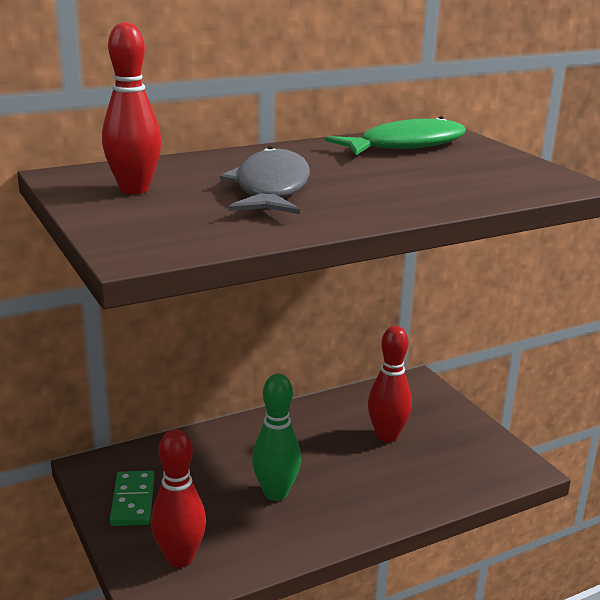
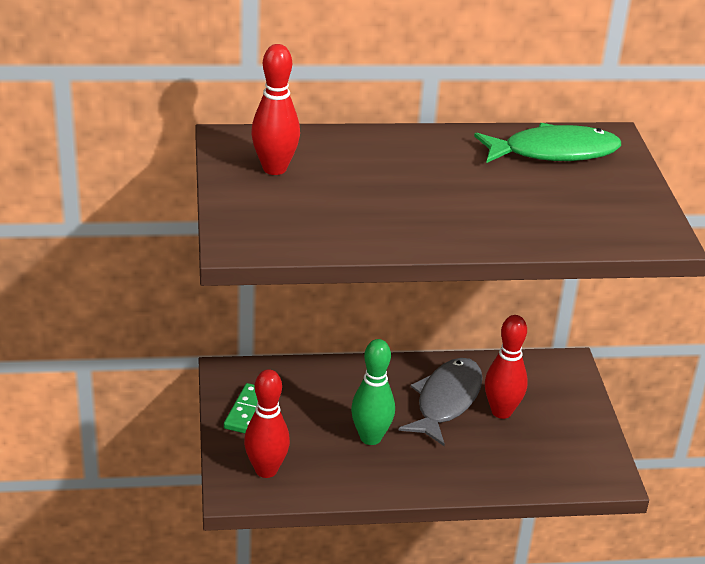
camera: 20 degrees right, 10 degrees up
grey fish [220,146,310,214] -> grey fish moved to [399,358,483,446]

